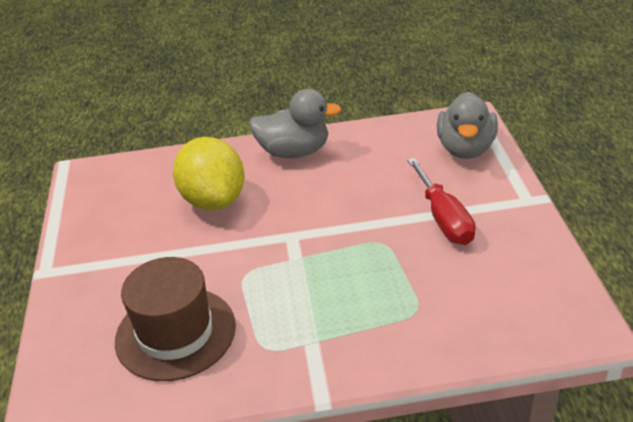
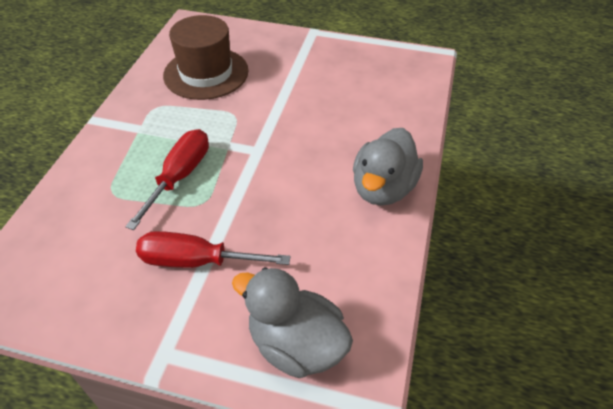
camera: 110 degrees right, 10 degrees up
yellow lemon [173,137,245,210] -> none
none -> red screwdriver [125,129,209,230]

